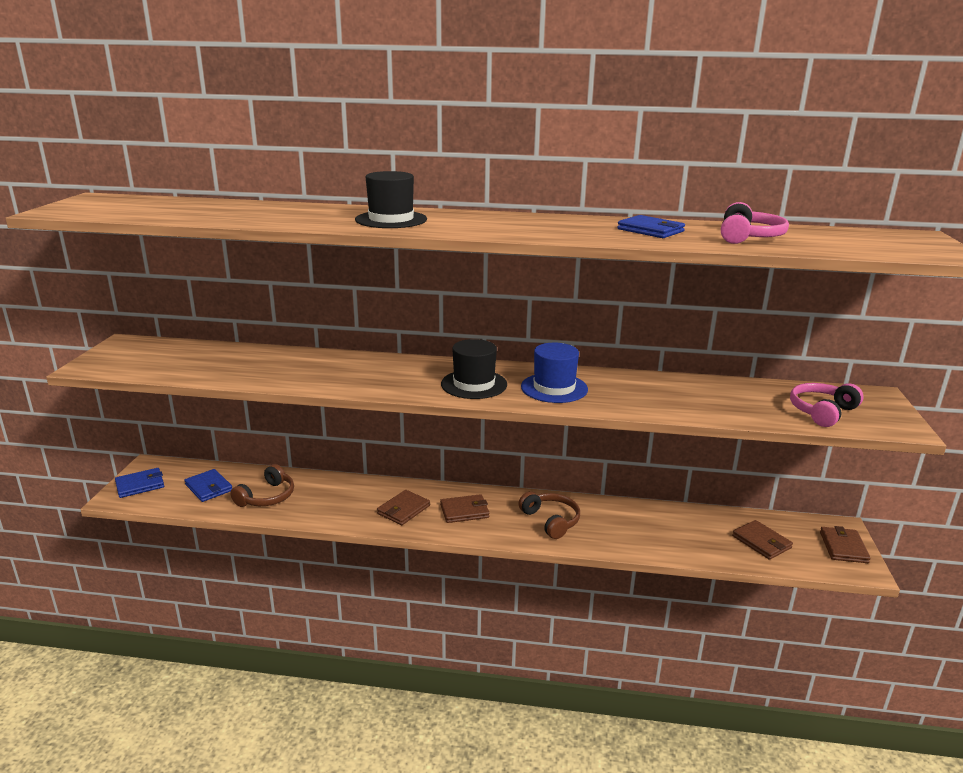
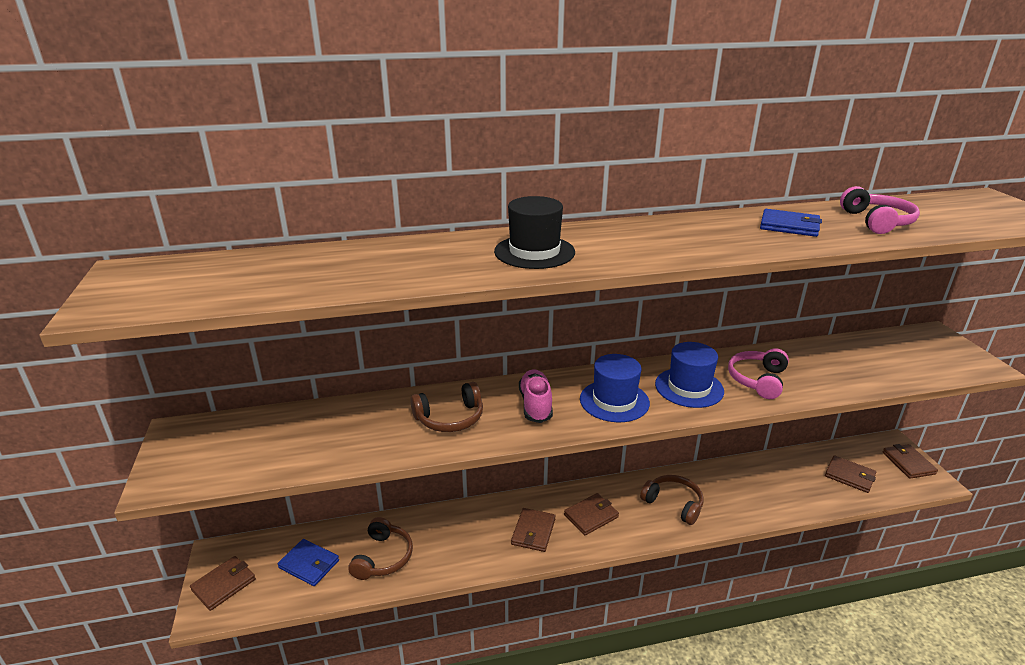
camera: 20 degrees left, 5 degrees up
blue wallet [115,468,164,498] -> brown wallet [190,556,256,611]
black hat [441,339,507,399] -> blue hat [580,354,650,422]
pink headphones [790,383,864,427] -> pink headphones moved to [728,348,789,399]
none -> brown headphones [410,382,483,432]
none -> pink shoe [519,369,553,423]

